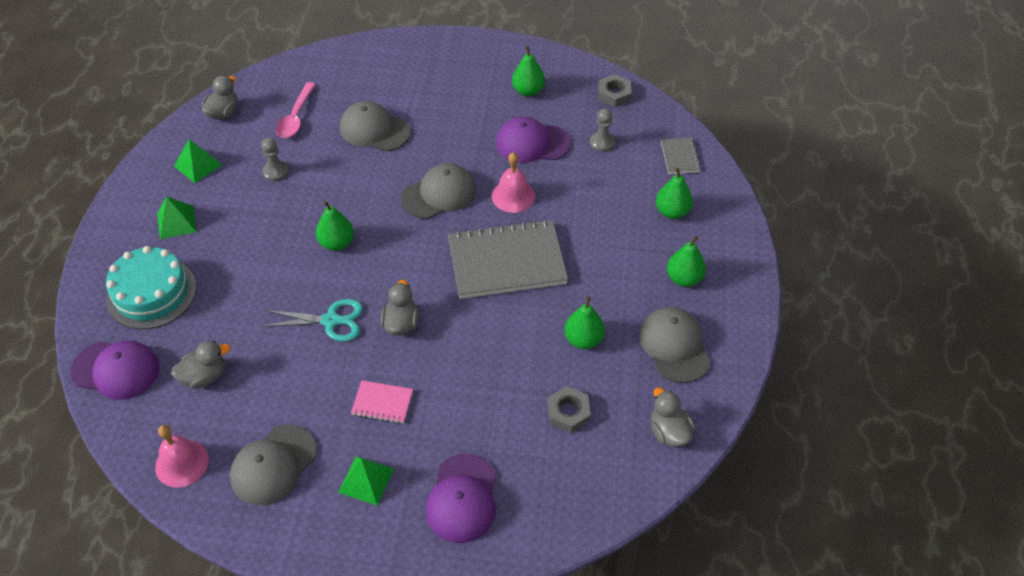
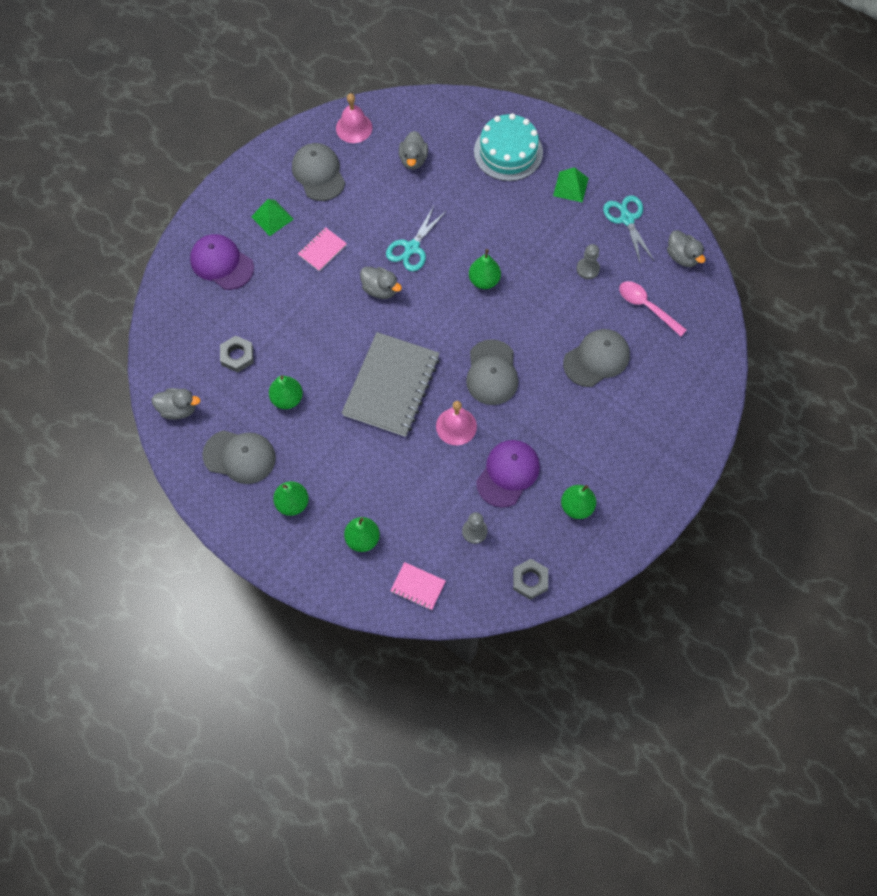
camera: 120 degrees right, 15 degrees up
purple cap [71,340,159,400] -> none
green pyramid [174,139,222,183] -> turquoise scissors [603,195,654,265]
grey notebook [661,138,701,174] -> pink notebook [390,562,446,610]

